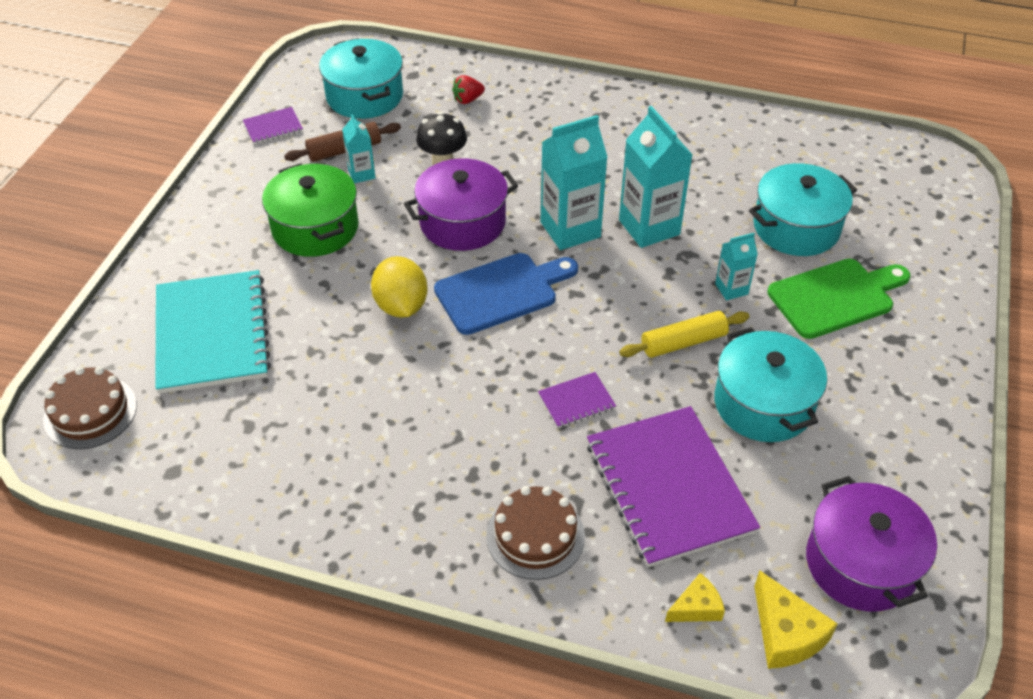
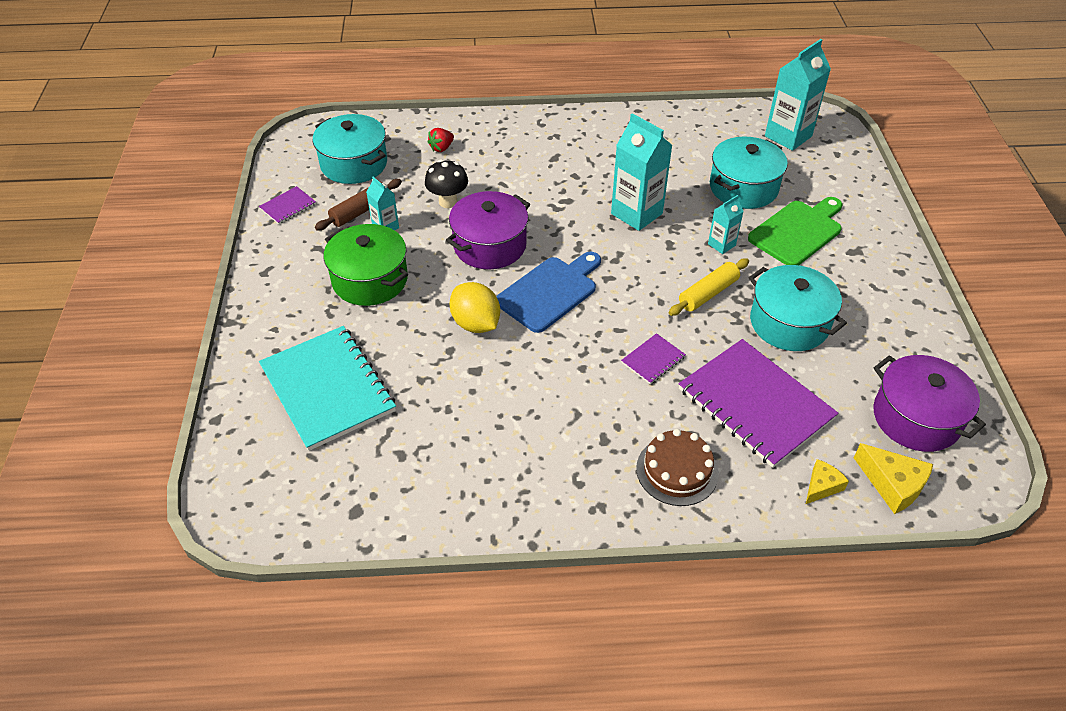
camera: 20 degrees left, 0 degrees up
brown cake [43,367,137,449] -> none
turquoise carton [541,115,608,250] -> turquoise carton moved to [765,39,831,151]

